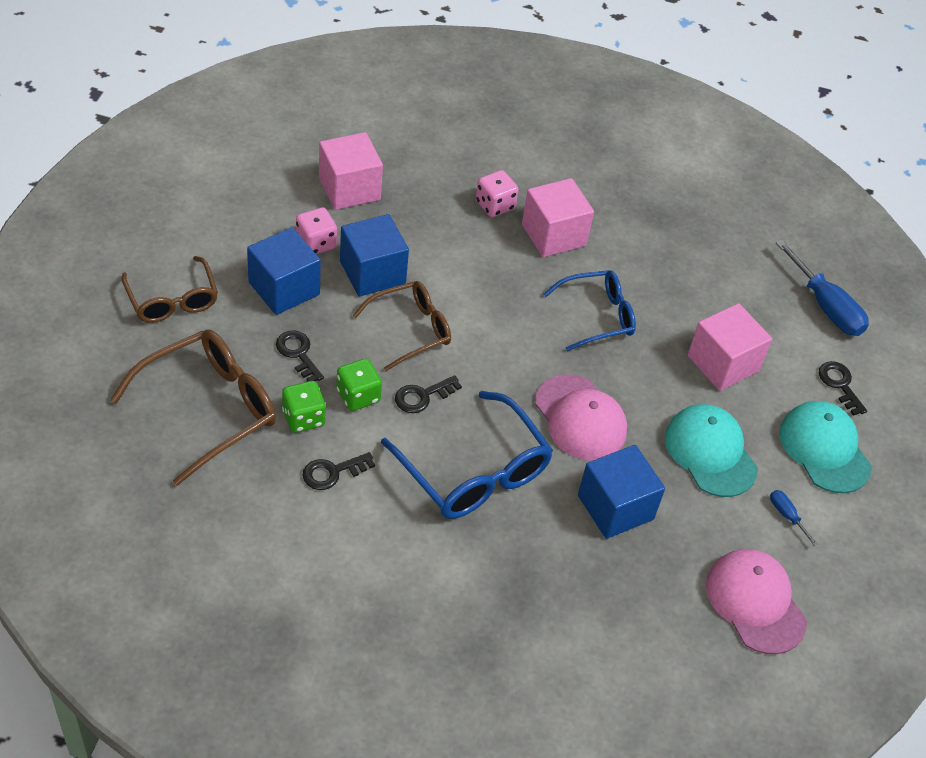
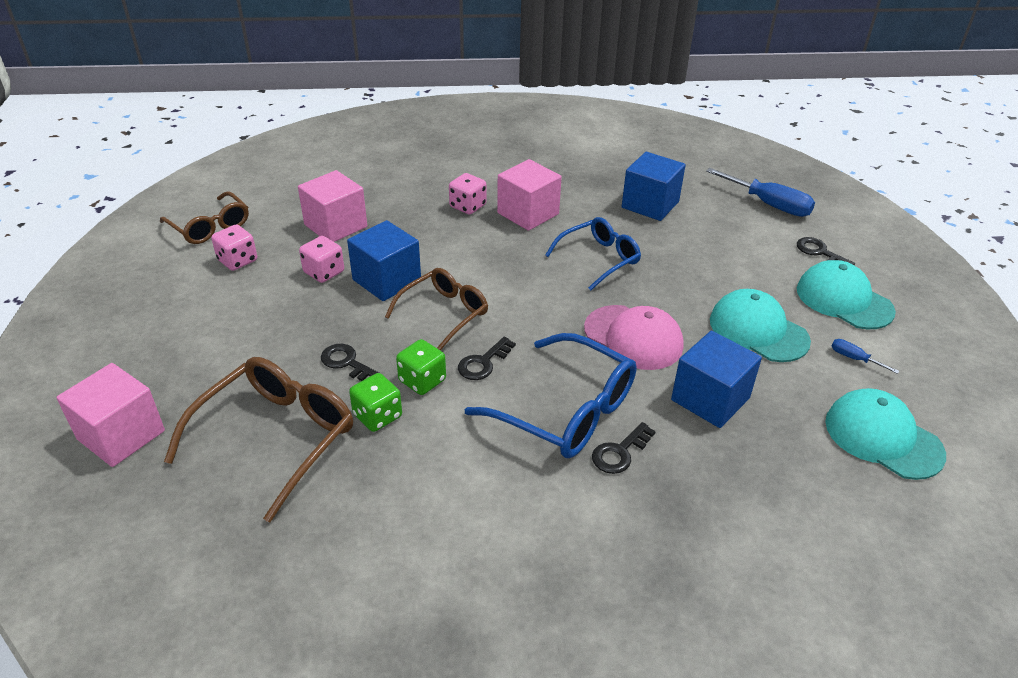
camera: 15 degrees left, 10 degrees down
brown glasses [121,256,218,323] -> brown glasses moved to [160,192,249,244]
blue cube [247,227,321,315] -> blue cube moved to [622,152,686,221]
black key [303,452,375,490] -> black key moved to [592,422,656,474]
pink cube [688,303,772,391] -> pink cube moved to [56,363,165,467]
pink cap [706,549,807,654] -> turquoise cap [825,388,946,480]
none -> pink dice [211,224,257,271]

